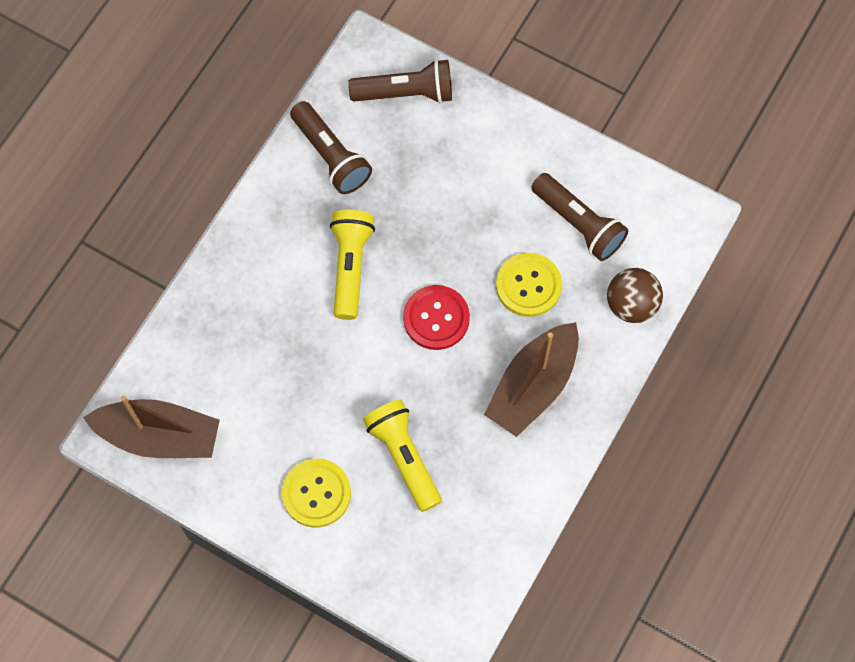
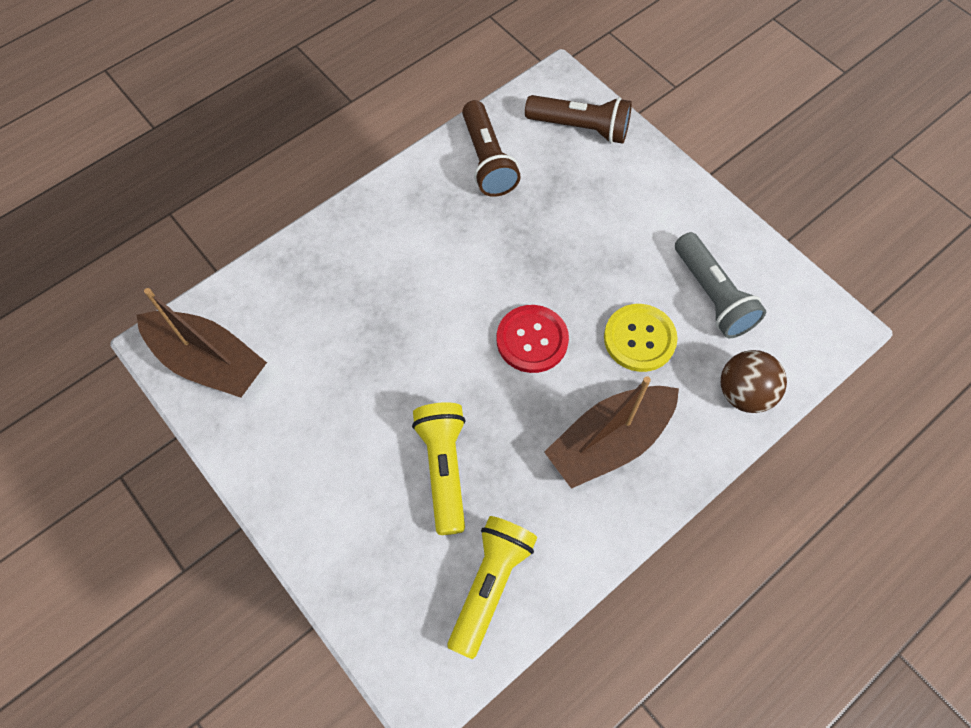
camera: 20 degrees right, 5 degrees down
yellow button [282,459,351,527] -> none
yellow flashlight [330,210,375,320] -> yellow flashlight moved to [448,516,537,659]
brown flashlight [531,173,628,261] -> grey flashlight [675,232,766,338]

